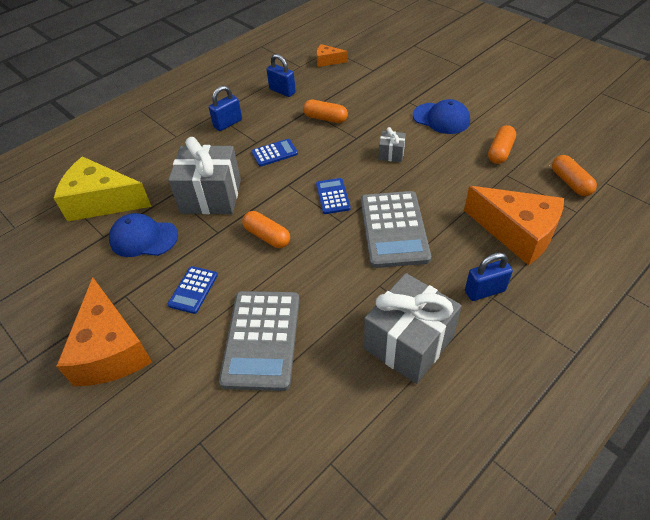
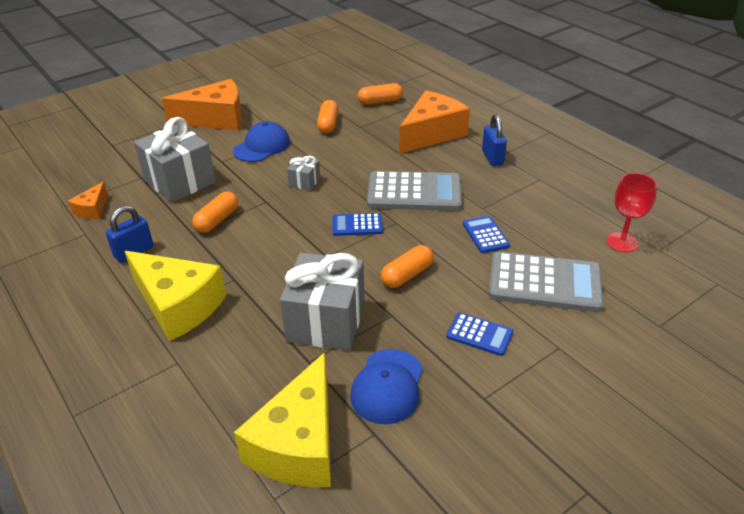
camera: 85 degrees left, 10 degrees down
orange cheese [56,277,152,386] -> orange cheese moved to [162,79,242,130]
blue padlock [209,86,242,131] -> yellow cheese [125,251,226,341]
blue calculator [252,139,298,167] -> blue calculator moved to [463,216,510,253]
grey gift [364,273,462,384] -> grey gift moved to [134,117,216,203]
orange capsule [488,125,516,164] -> orange capsule turned 60 degrees clockwise [317,100,338,133]
none -> red goblet [606,173,657,252]

